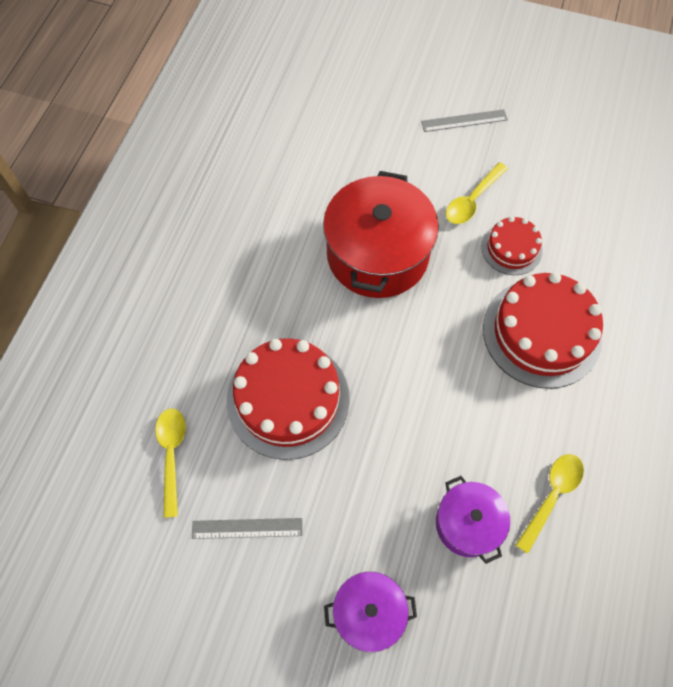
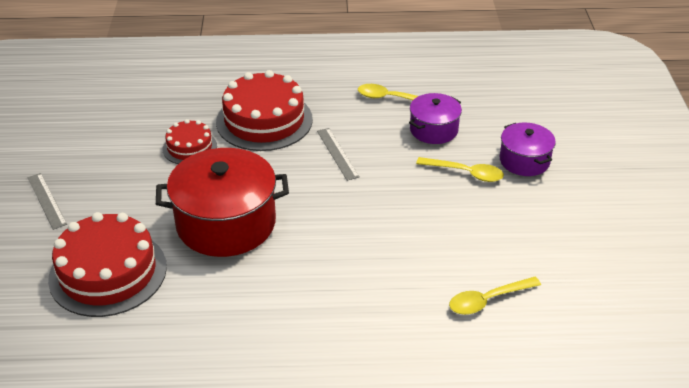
camera: 110 degrees left, 25 degrees down
grey ruler [192,518,303,539] -> grey ruler moved to [317,128,359,181]
red cake [227,338,350,460] -> red cake moved to [48,212,167,317]
yellow spoon [446,162,508,224] -> yellow spoon moved to [416,157,504,182]

